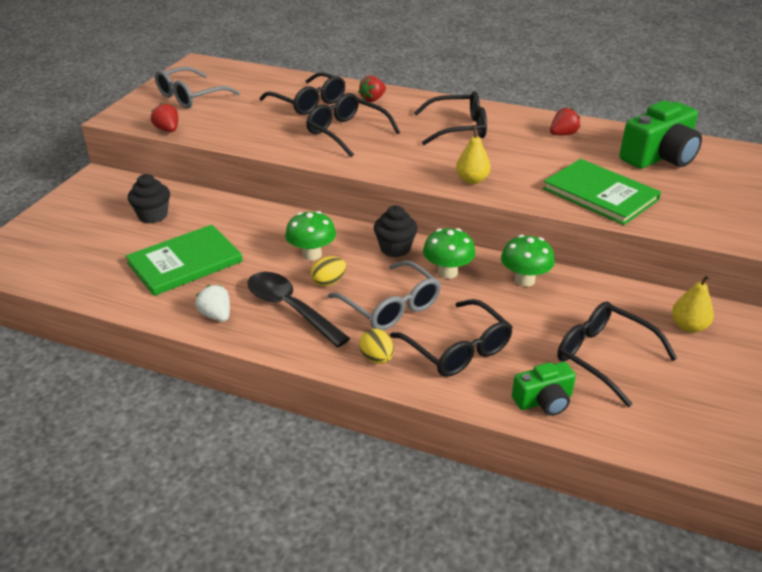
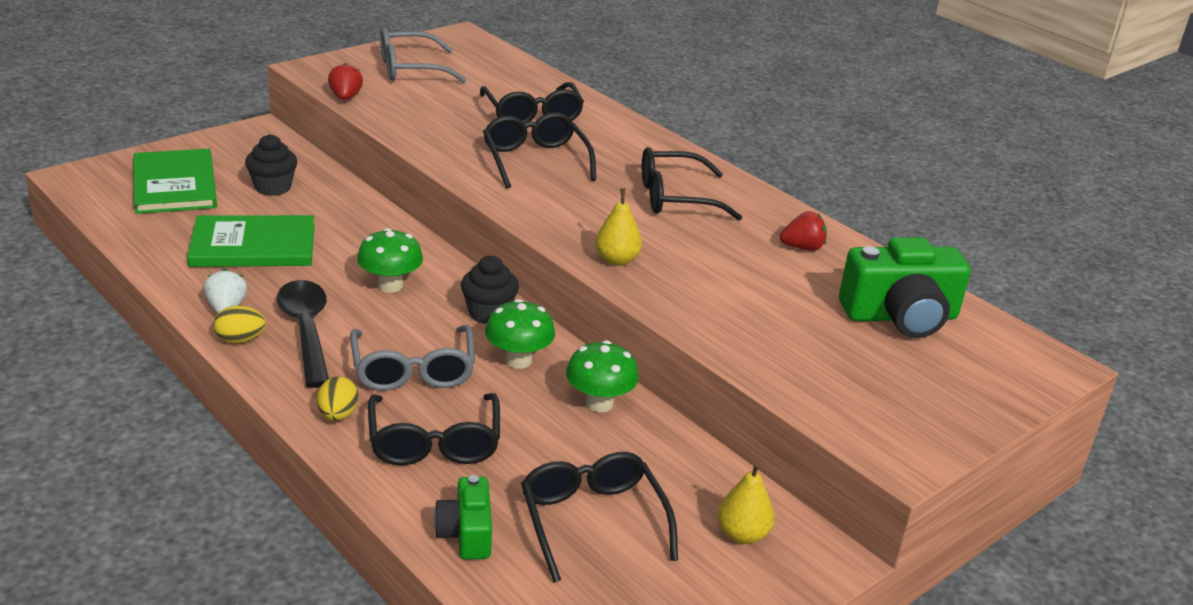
camera: 25 degrees right, 5 degrees down
yellow egg [311,256,346,287] -> yellow egg moved to [214,306,266,343]
red strawberry [358,76,386,102] -> none
black glasses [414,91,487,145] -> black glasses turned 150 degrees clockwise [642,147,742,221]
green camera [512,362,576,416] -> green camera turned 75 degrees clockwise [434,475,492,560]
green book [543,159,661,225] -> green book moved to [133,149,217,214]

